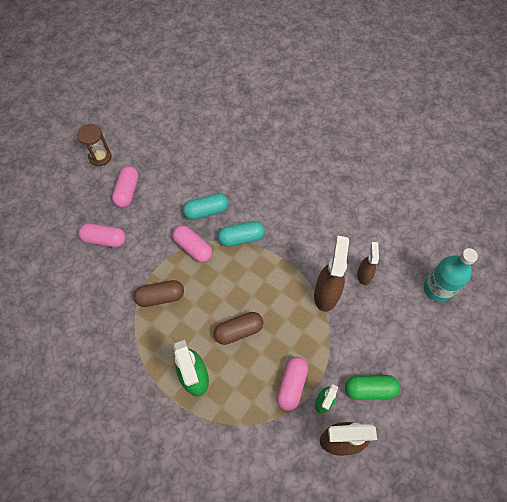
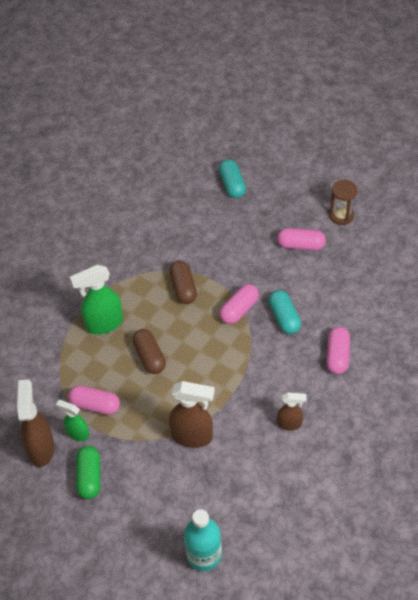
camera: 90 degrees right, 10 degrees down
pink capsule [78,223,126,247] -> pink capsule moved to [327,327,350,374]
turquoise capsule [218,221,265,247] -> turquoise capsule moved to [219,159,246,198]
brown spray bottle [357,242,379,285] -> brown spray bottle moved to [277,393,307,431]

